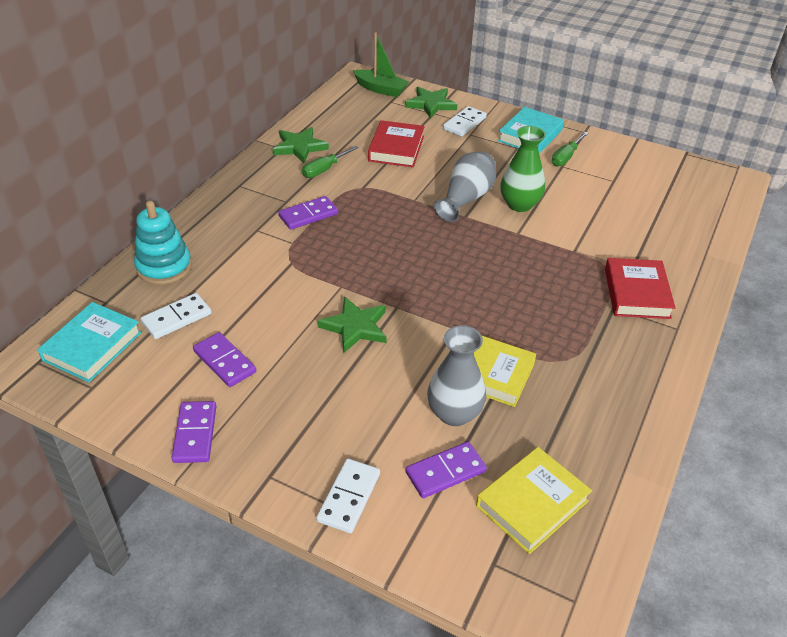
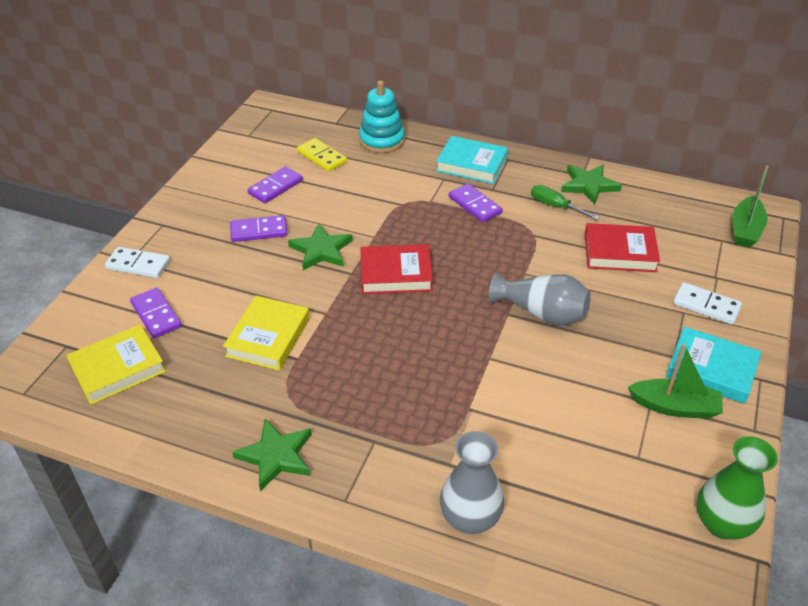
camera: 85 degrees right, 0 degrees up
turquoise book [37,302,142,382] -> turquoise book moved to [436,136,508,184]
white domino [141,293,211,339] -> yellow domino [297,138,347,172]
purple domino [171,401,216,463] -> purple domino moved to [230,215,288,242]
green star [405,87,457,119] -> green star moved to [232,419,312,491]
grey vase [427,325,486,426] -> grey vase moved to [440,431,504,534]
yellow book [476,447,592,554] -> yellow book turned 75 degrees counterclockwise [66,325,166,405]
green vase [500,126,546,212] -> green vase moved to [697,436,778,540]
green screwdriver [552,132,588,166] -> green boat [628,344,723,419]
red book [605,258,676,319] -> red book moved to [360,244,433,294]

